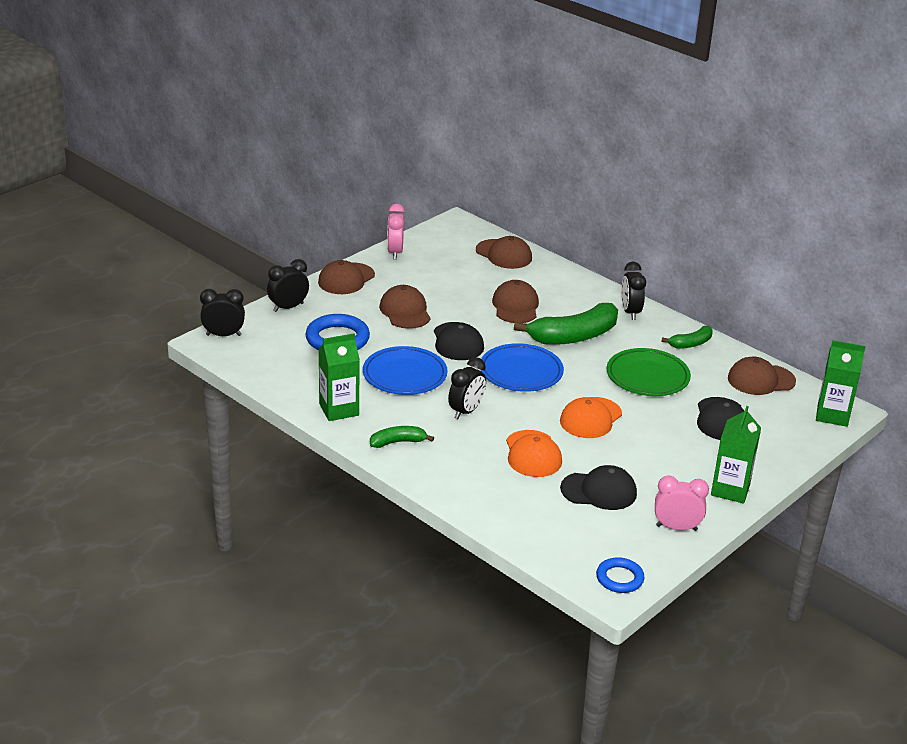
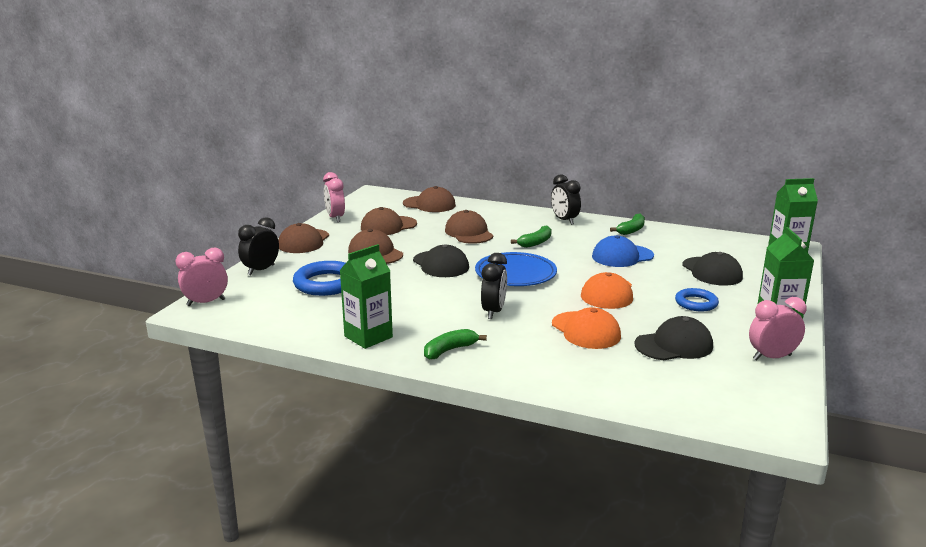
camera: 20 degrees left, 10 degrees down
black clock [200,289,245,336] -> pink clock [176,248,228,306]
blue plate [363,346,448,395] -> none
green banana [514,303,618,345] -> green banana [511,225,552,248], size x0.52
blue ring [596,557,645,593] -> blue ring moved to [675,288,719,312]
green plate [607,348,691,396] -> blue cap [592,235,654,267]
brown cap [728,357,796,395] -> brown cap moved to [361,207,417,235]

